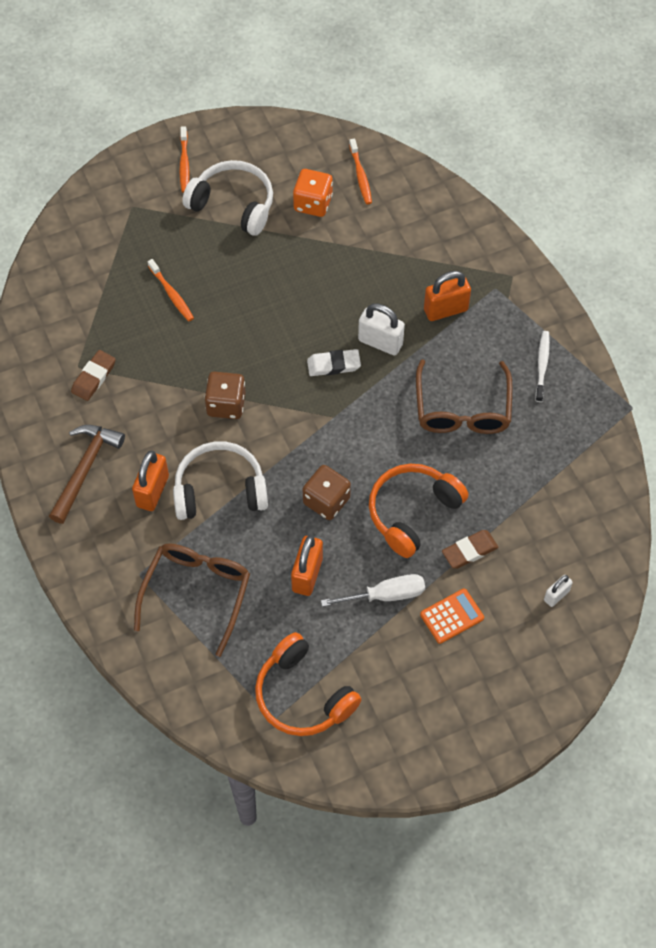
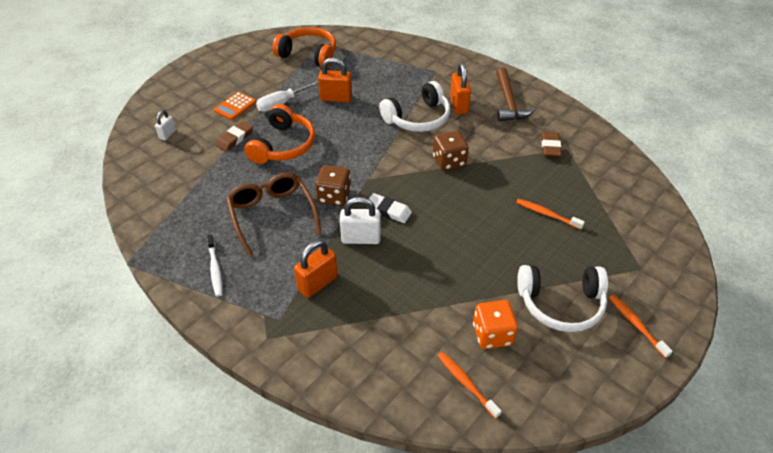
camera: 155 degrees right, 15 degrees down
brown glasses [134,544,250,657] -> none
orange padlock [291,535,323,596] -> orange padlock turned 75 degrees counterclockwise [318,57,352,102]
brown dice [303,465,351,520] -> brown dice moved to [315,165,351,206]
white eraser [307,349,361,376] -> white eraser turned 60 degrees clockwise [366,193,412,223]

